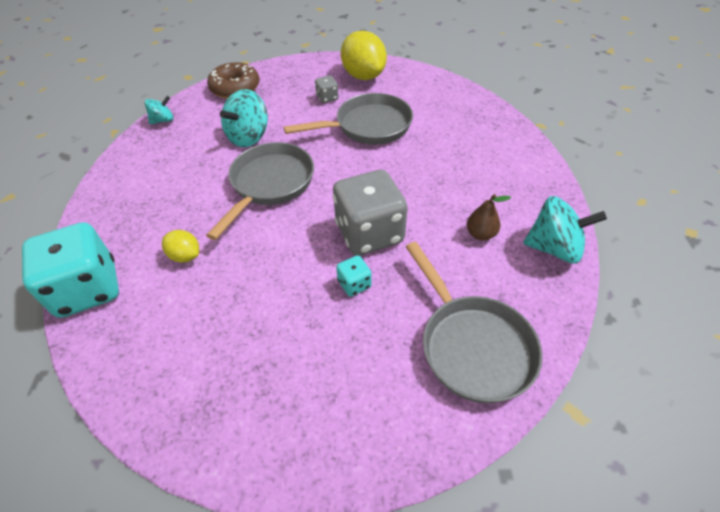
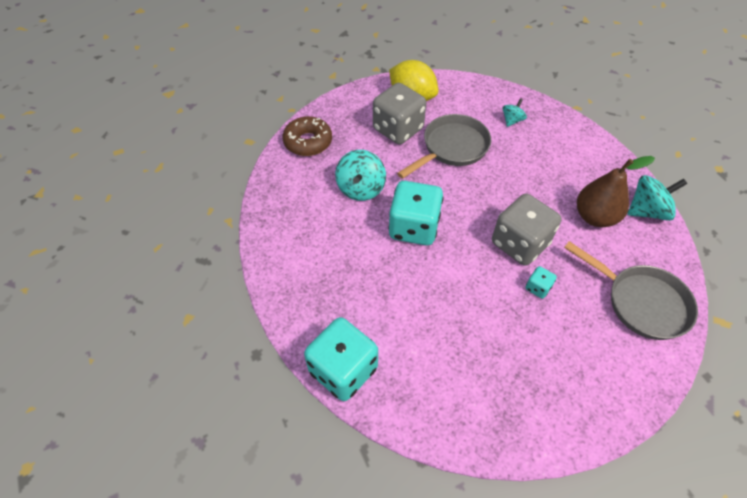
camera: 25 degrees left, 5 degrees up
turquoise spinning top [145,96,173,124] -> turquoise spinning top moved to [502,98,527,127]
yellow lemon [162,230,199,263] -> none
grey pan [206,142,314,240] -> turquoise dice [388,181,444,245]
grey dice [315,75,339,103] -> grey dice [373,83,426,144], size x2.29
brown pear [467,194,511,240] -> brown pear [577,156,655,227], size x1.90

